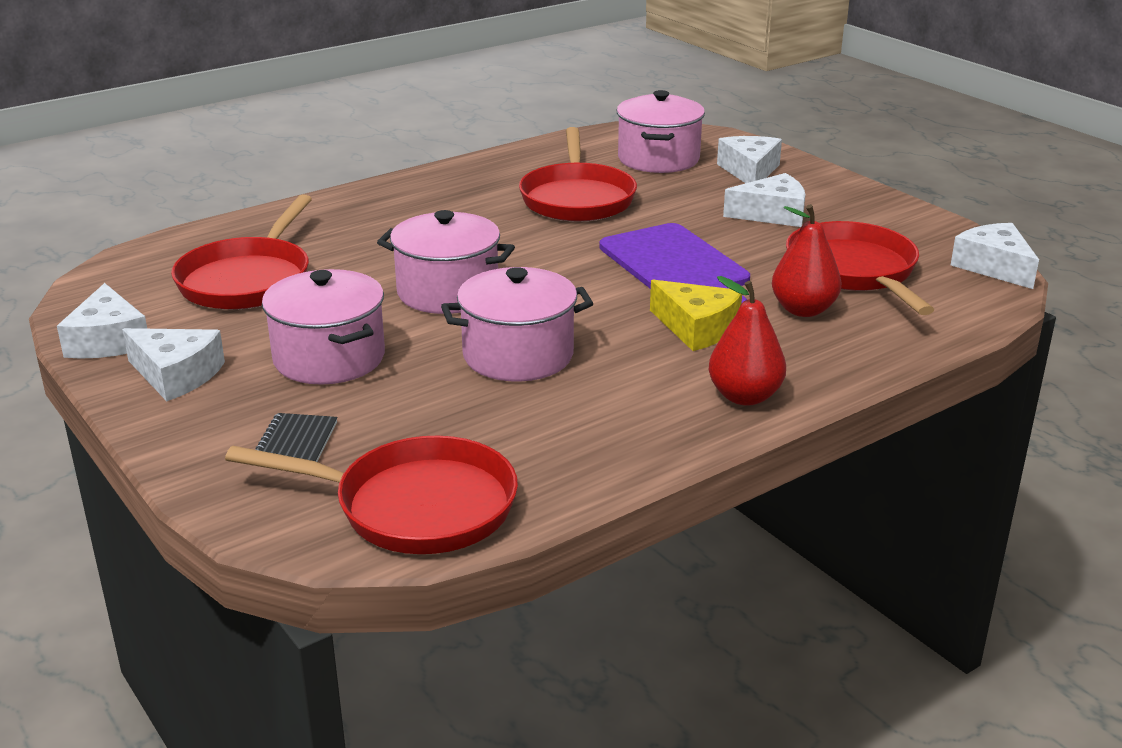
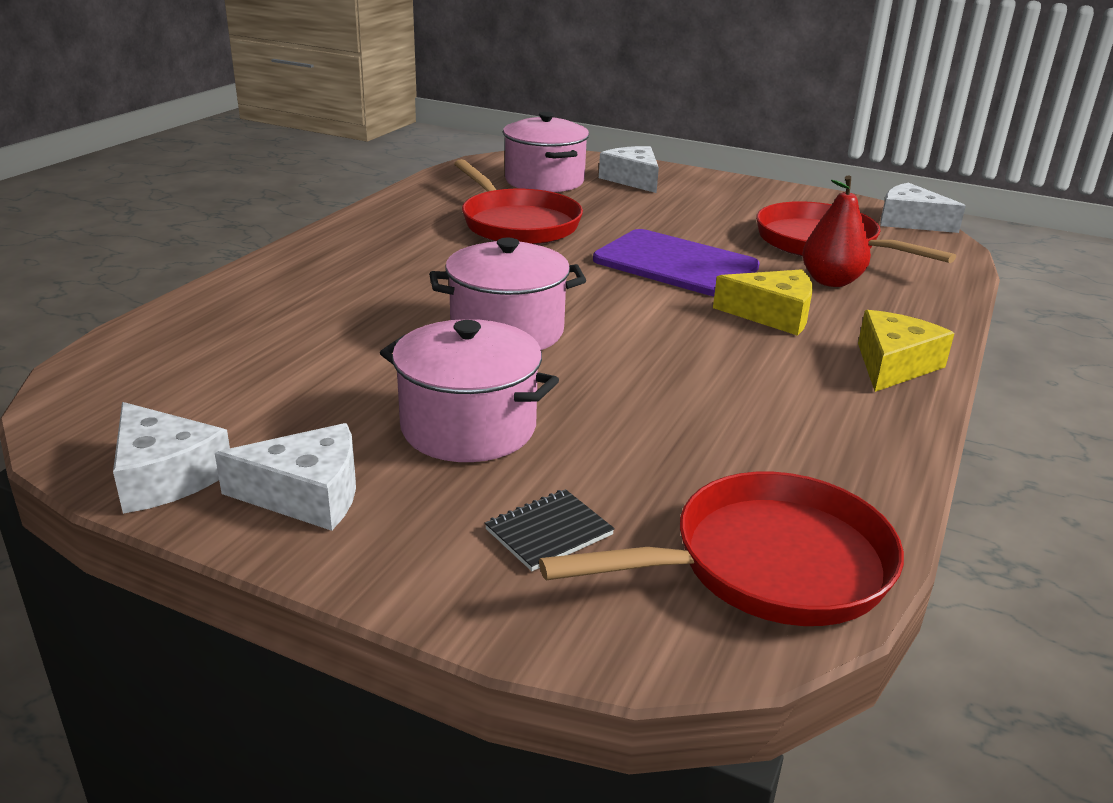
camera: 30 degrees left, 0 degrees up
red pan [171,194,312,310] -> none
black notebook [255,413,338,462] -> black notebook turned 75 degrees clockwise [485,489,615,571]
pink pot [441,267,593,382] -> none
red pear [708,276,786,406] -> yellow cheese [858,310,955,392]
white cheese [723,173,805,227] -> none

